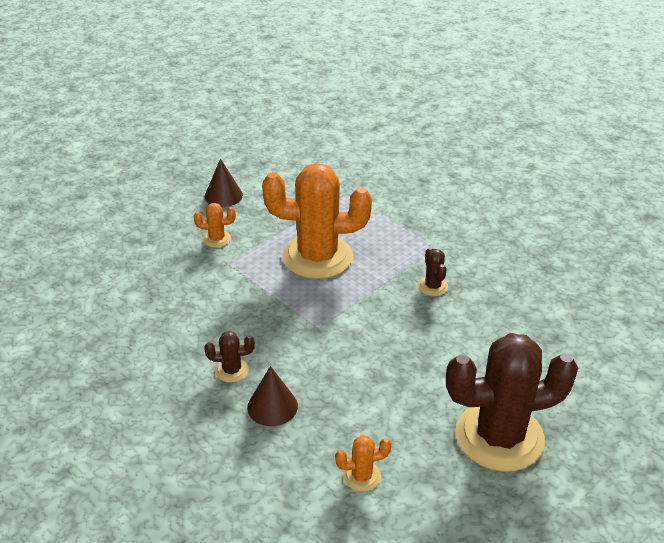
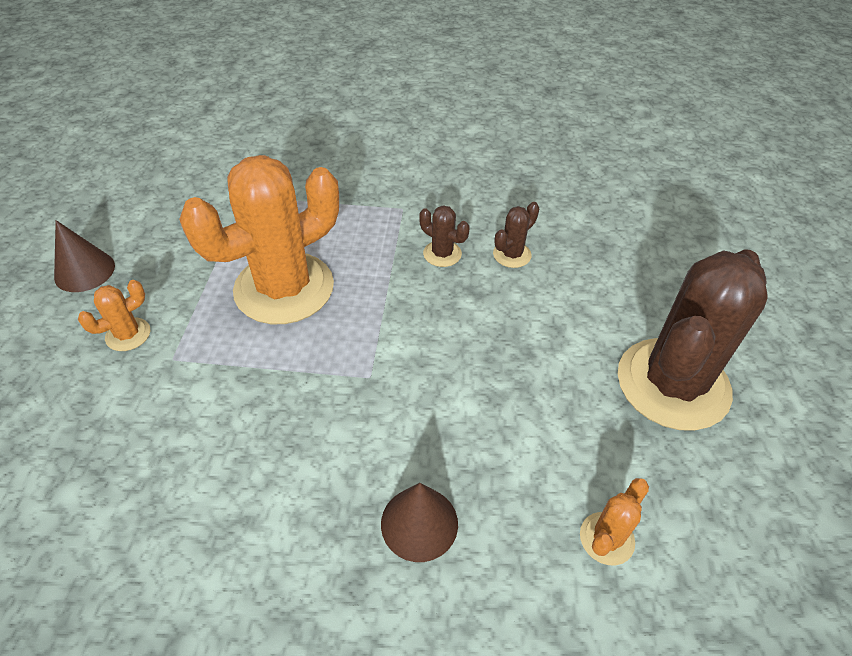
camera: 40 degrees left, 10 degrees up
brown cactus [204,331,255,383] -> brown cactus moved to [493,202,539,268]

